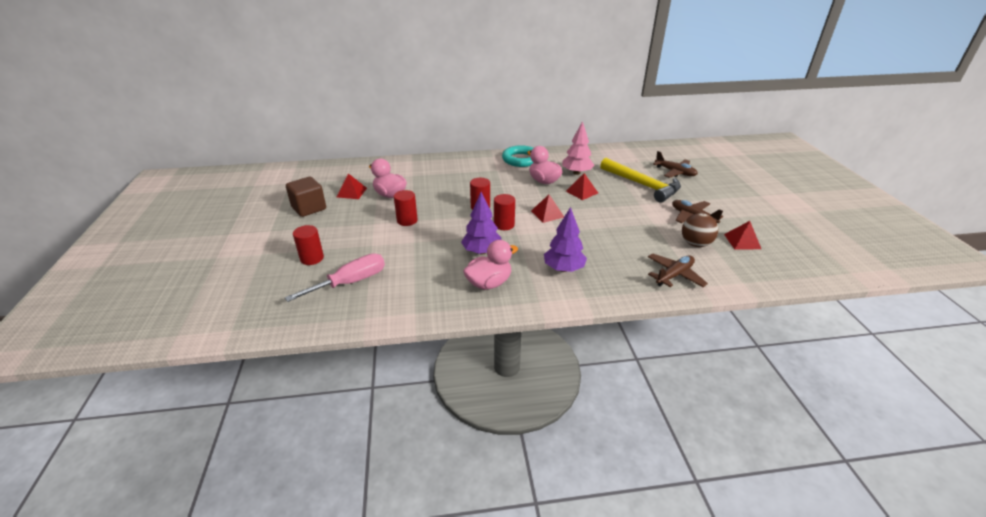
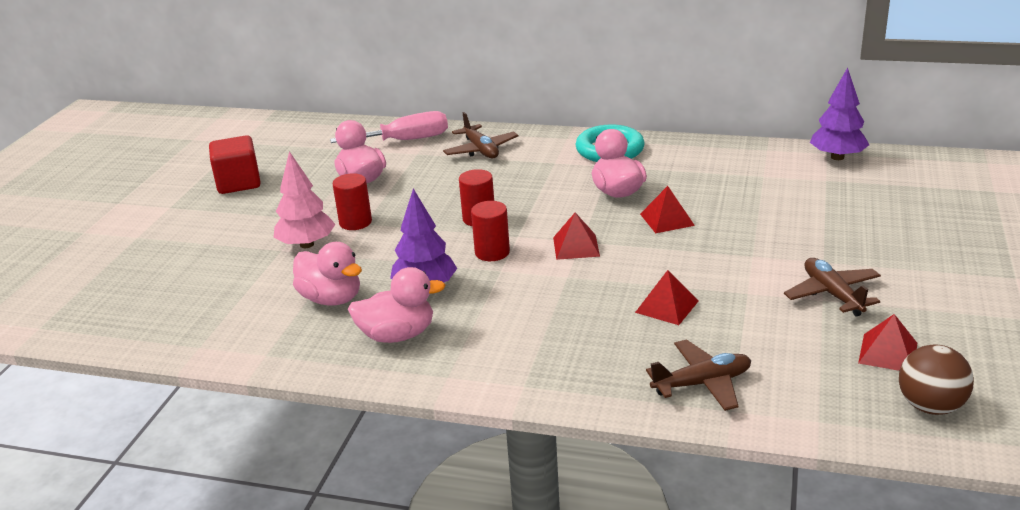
camera: 25 degrees right, 5 degrees down
pink screwdriver [285,253,385,302] -> pink screwdriver moved to [330,111,448,143]
brown cube [286,177,326,217] -> red cube [209,135,261,194]
red cylinder [293,225,324,265] -> none
red pyramid [337,174,367,199] -> red pyramid moved to [635,270,698,325]
purple tree [544,207,587,272] -> purple tree moved to [810,67,869,160]
pink tree [562,121,594,175] -> pink tree moved to [274,151,336,248]
yellow hammer [600,158,681,203] -> none
brown plane [653,151,698,178] -> brown plane moved to [443,112,518,158]
brown ball [682,213,718,247] -> brown ball moved to [899,344,974,415]
none -> pink duck [293,242,362,306]

